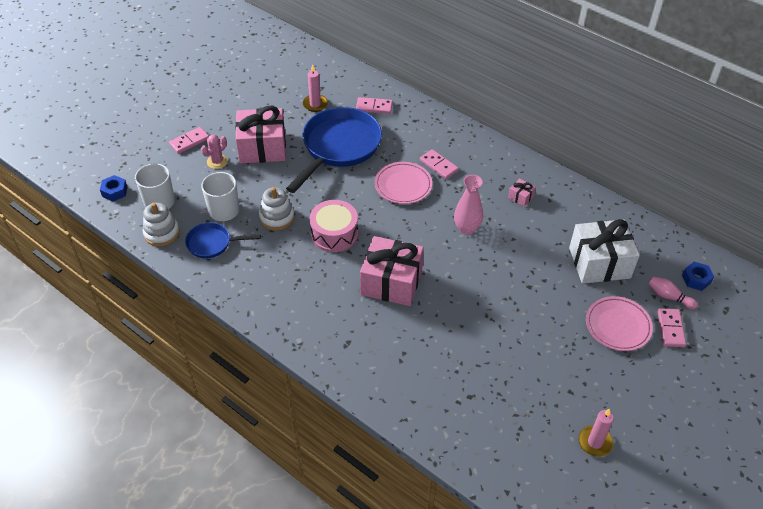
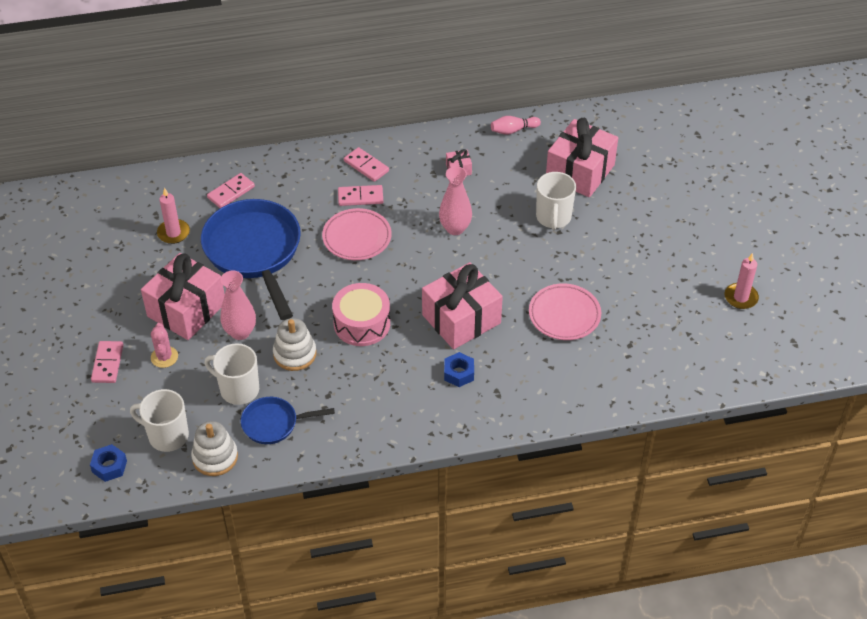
camera: 50 degrees left, 0 degrees up
blue pan [185,222,261,259] -> blue pan turned 45 degrees clockwise [241,397,335,444]
white gift [569,219,640,284] -> pink gift [546,118,618,197]
pink plate [586,296,653,351] -> pink plate moved to [529,283,601,340]
pink bowling pin [649,276,698,309] -> pink bowling pin moved to [491,116,541,135]
pink domino [658,308,686,347] -> pink domino moved to [344,147,389,182]
blue nut [682,262,714,291] -> blue nut moved to [444,352,474,387]
none -> pink vase [220,271,256,340]
none -> white mug [536,172,576,230]

